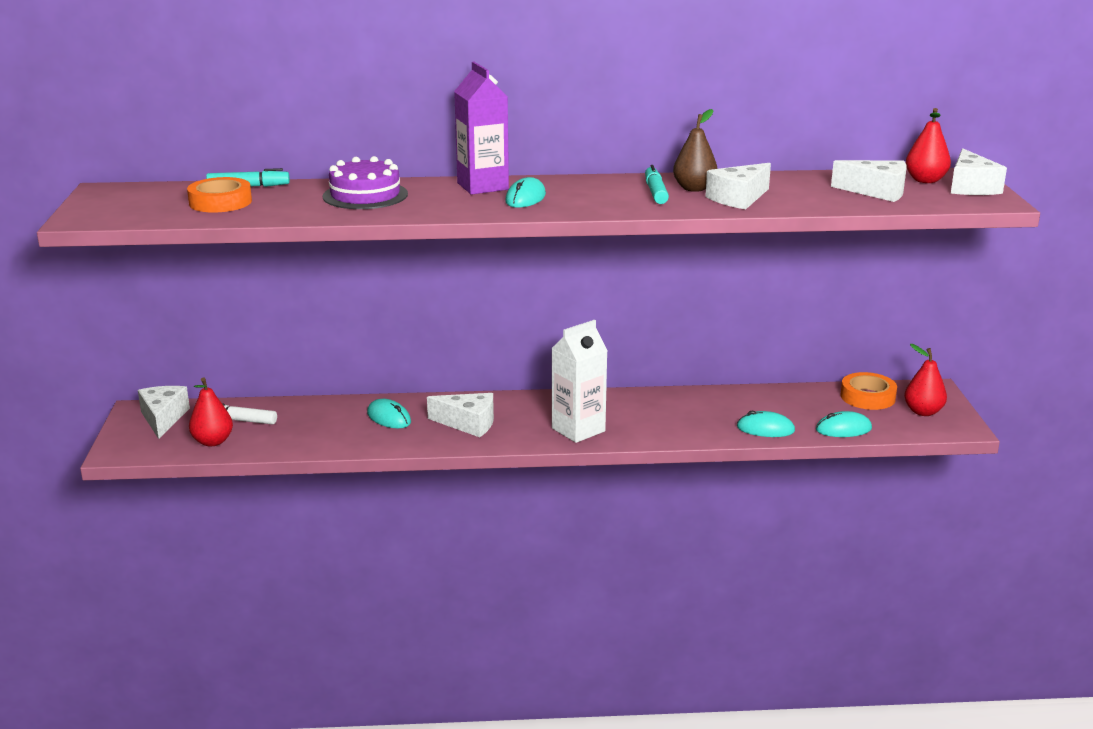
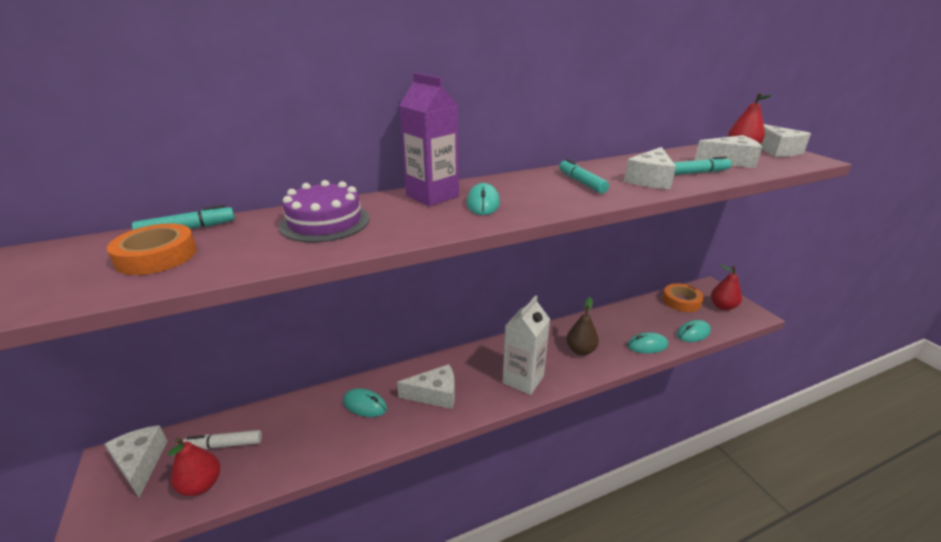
camera: 20 degrees left, 5 degrees up
brown pear [673,109,718,192] -> brown pear moved to [566,297,599,355]
none -> turquoise marker [673,156,732,175]

